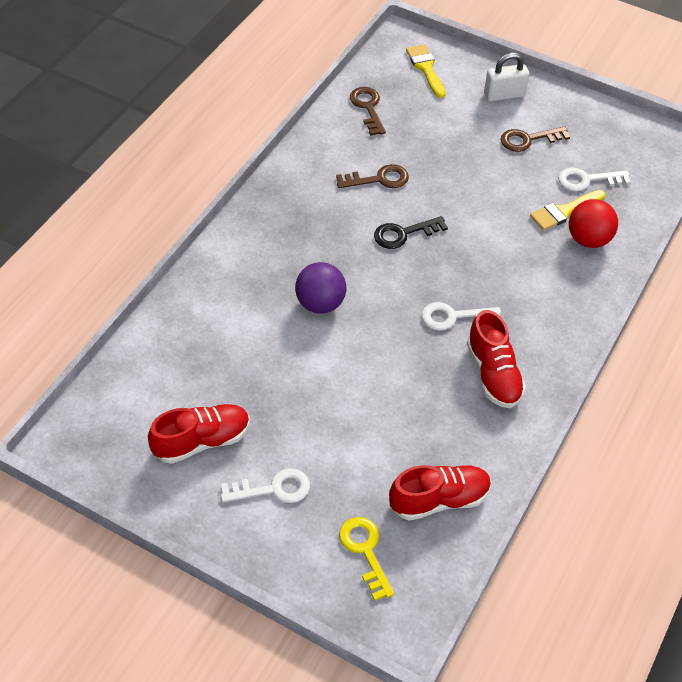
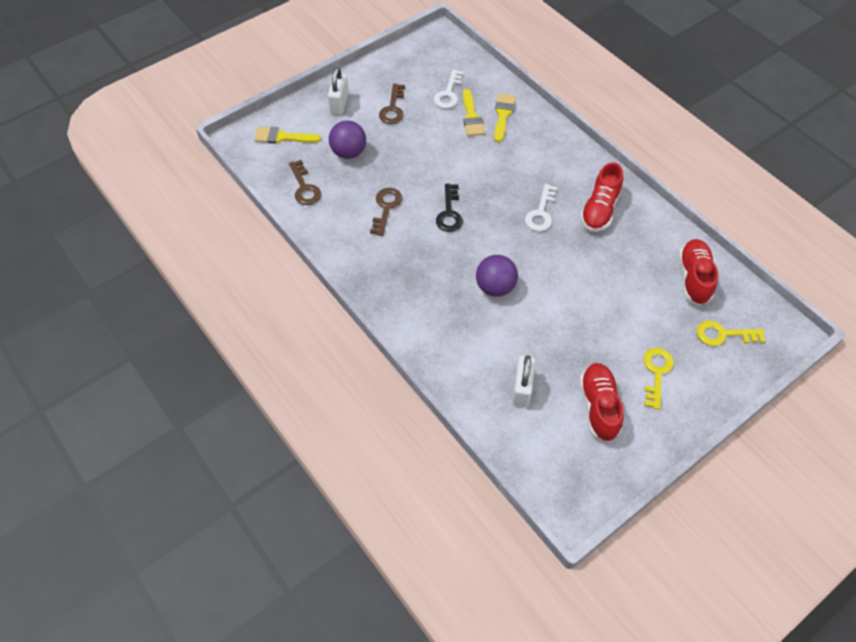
camera: 65 degrees left, 5 degrees up
white key [221,468,310,503] -> yellow key [643,348,674,410]
brown key [350,87,386,136] -> brown key turned 120 degrees counterclockwise [289,160,321,205]
red shoe [467,310,526,408] -> red shoe turned 105 degrees clockwise [580,162,623,232]
red ball [569,199,618,248] -> yellow brush [494,94,516,142]
none -> purple ball [329,120,366,159]
none -> white padlock [512,355,536,407]

